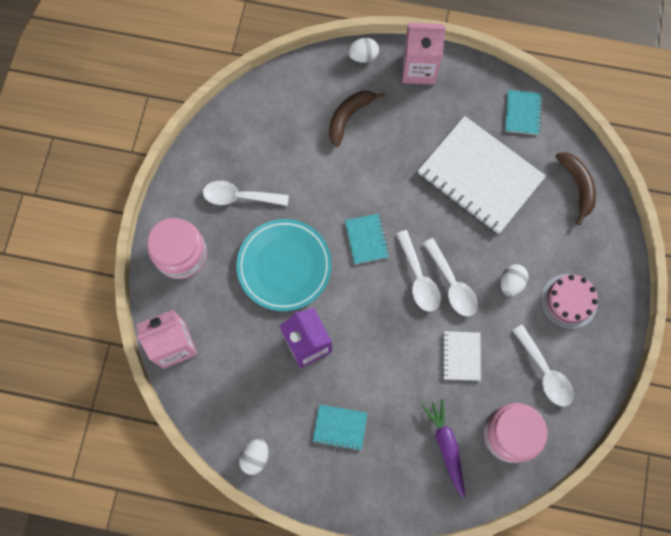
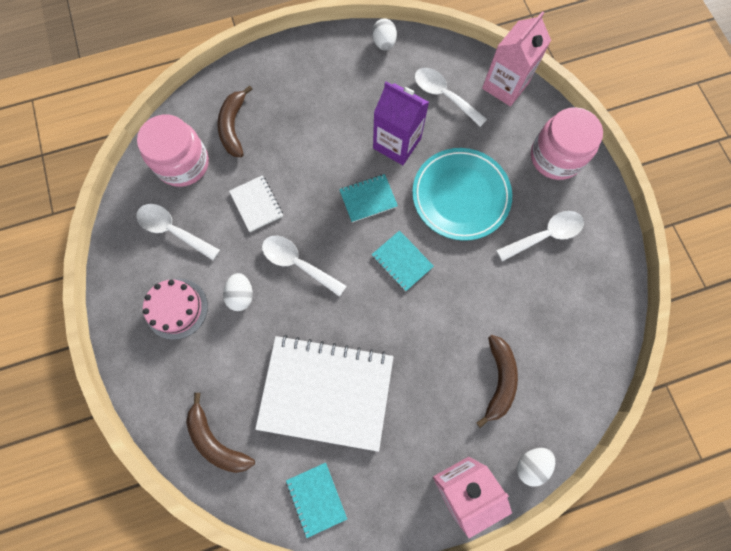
camera: 150 degrees right, 0 degrees up
turquoise notebook [313,404,368,451] -> turquoise notebook moved to [339,174,398,222]
white spoon [396,230,440,312] -> white spoon moved to [414,68,487,127]
purple carrot [422,399,465,498] -> brown banana [217,85,252,157]

